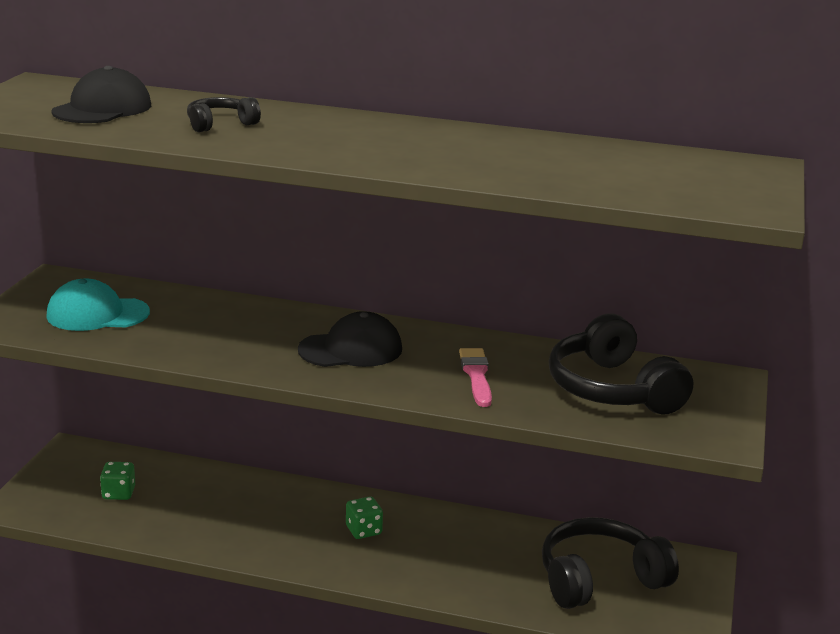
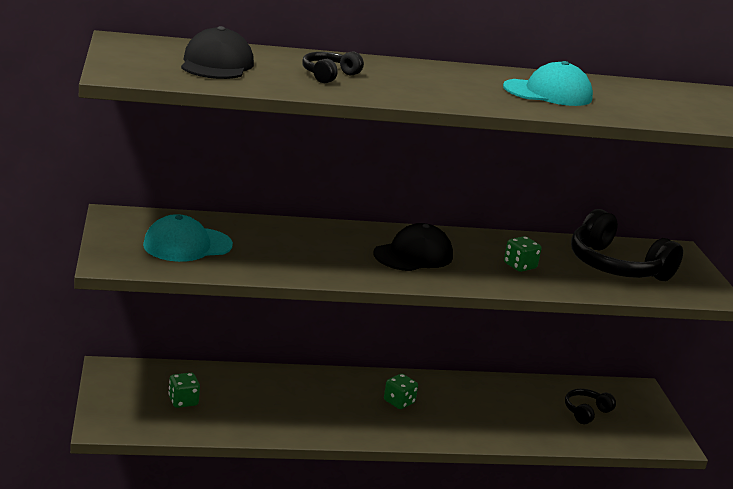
camera: 25 degrees left, 0 degrees up
pink brush [459,348,492,407] -> green dice [504,236,541,272]
black headphones [542,517,679,609] -> black headphones [565,389,616,424], size x0.50
none -> turquoise cap [503,61,593,106]

